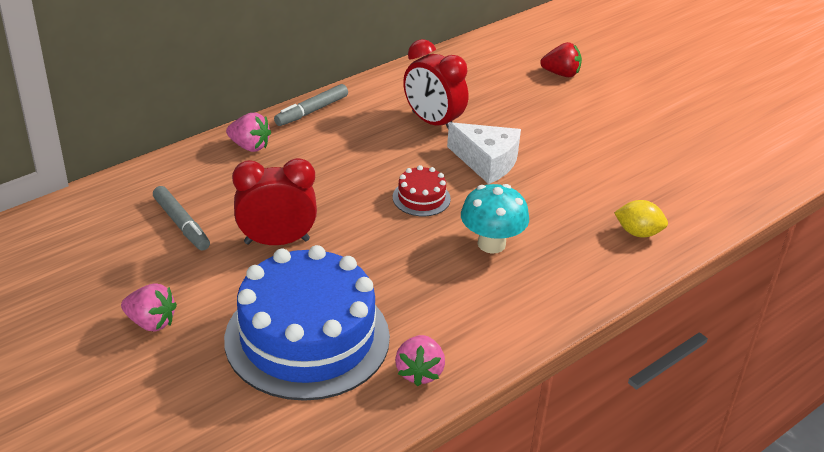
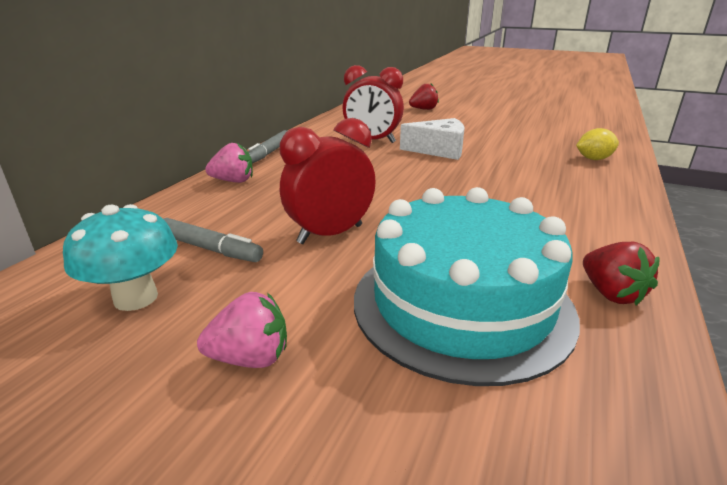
camera: 25 degrees left, 10 degrees down
blue cake [224,245,390,401] -> turquoise cake [354,187,580,386]
red cake [393,165,451,216] -> none
pink strawberry [395,335,445,386] -> red strawberry [583,242,659,306]
turquoise mushroom [461,184,529,254] -> turquoise mushroom moved to [63,204,178,311]

